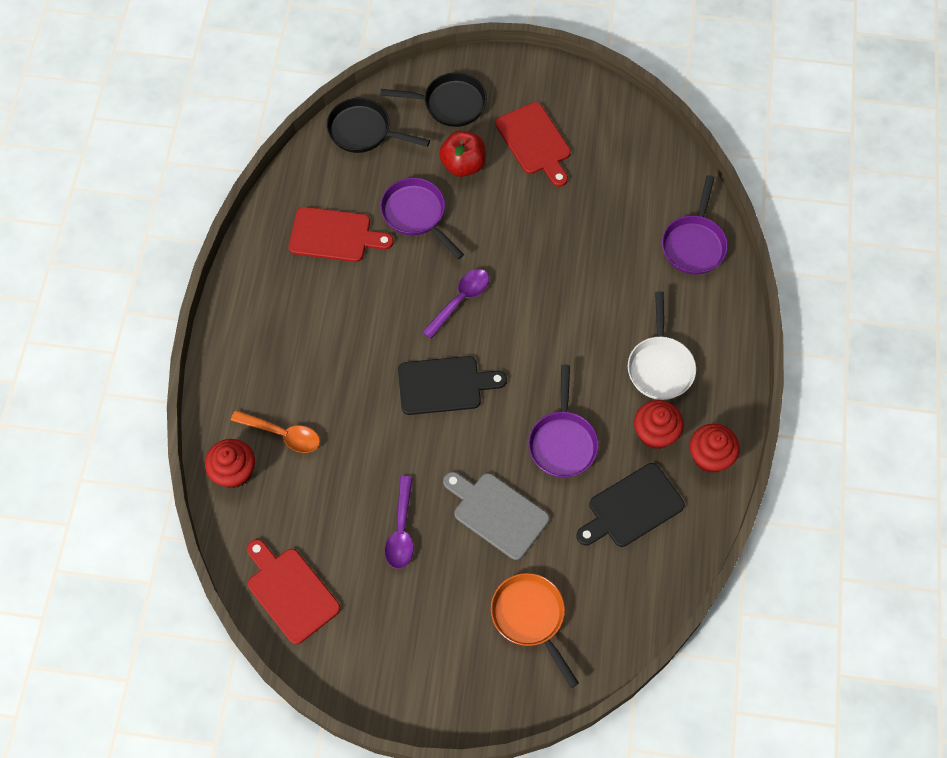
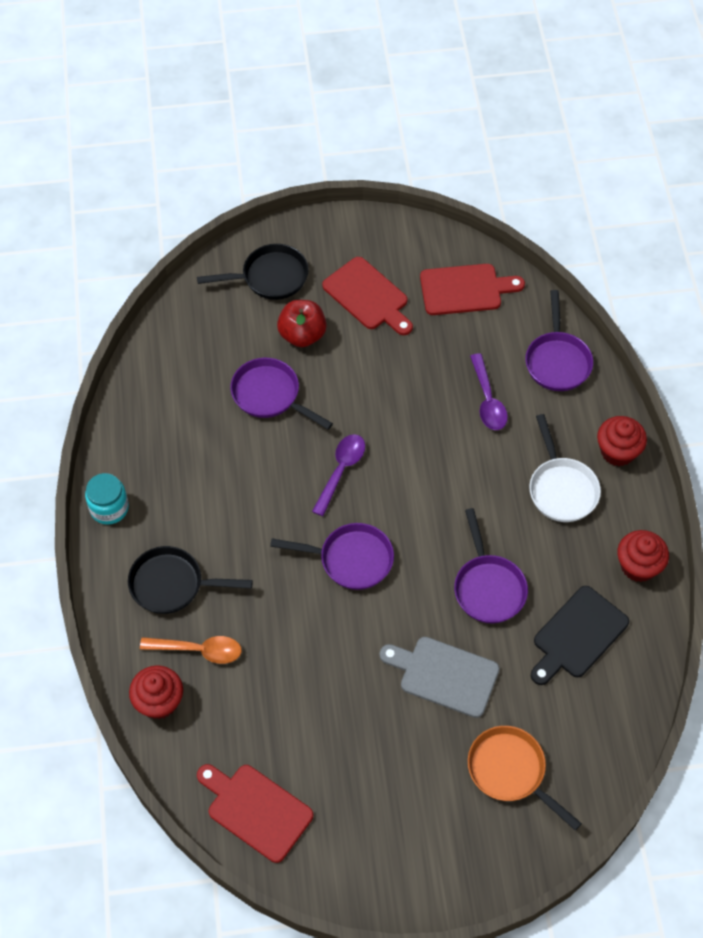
camera: 15 degrees left, 5 degrees down
red cutting board [289,207,394,262] -> red cutting board moved to [420,264,525,315]
black pan [326,98,430,153] -> black pan moved to [128,546,253,614]
purple spoon [385,476,413,569] -> purple spoon moved to [470,353,508,430]
black cutting board [398,356,507,415] -> purple pan [270,523,394,590]
red cupcake [634,400,684,449] -> red cupcake moved to [597,416,647,466]
none -> turquoise jar [85,473,129,525]

